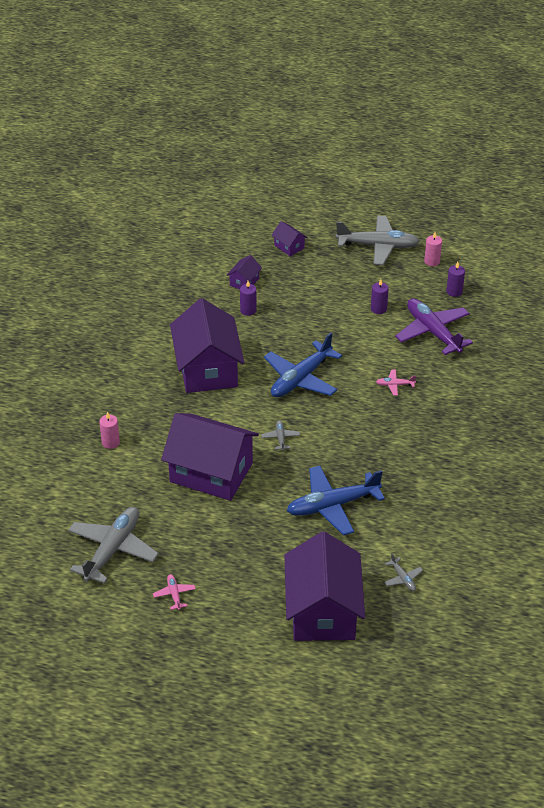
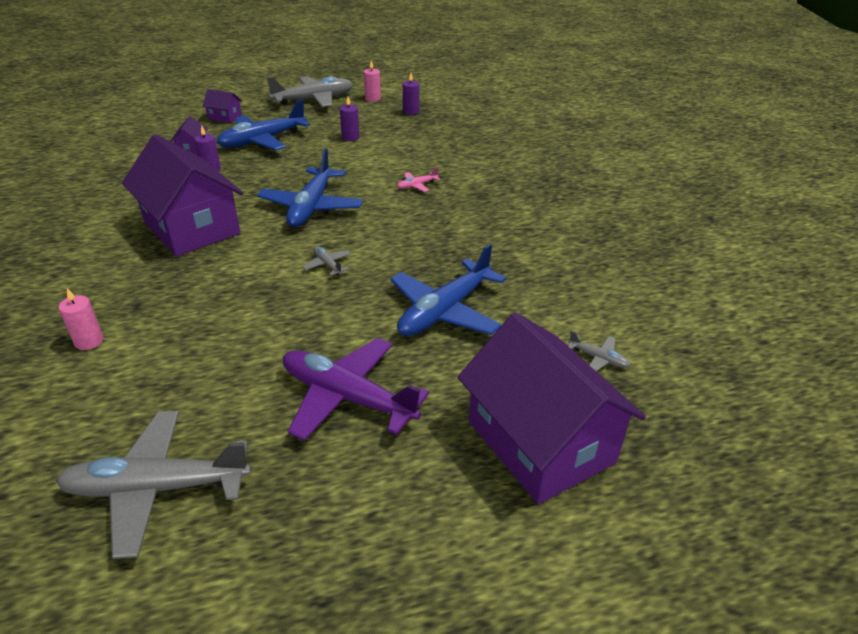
camera: 30 degrees left, 5 degrees down
grey plane [68,507,159,584] -> grey plane turned 90 degrees counterclockwise [56,411,251,559]
pink plane [153,574,196,610] -> none
purple house [161,413,259,501] -> none
purple plane [395,299,473,355] -> purple plane moved to [283,338,429,441]
none -> blue plane [216,99,311,150]

